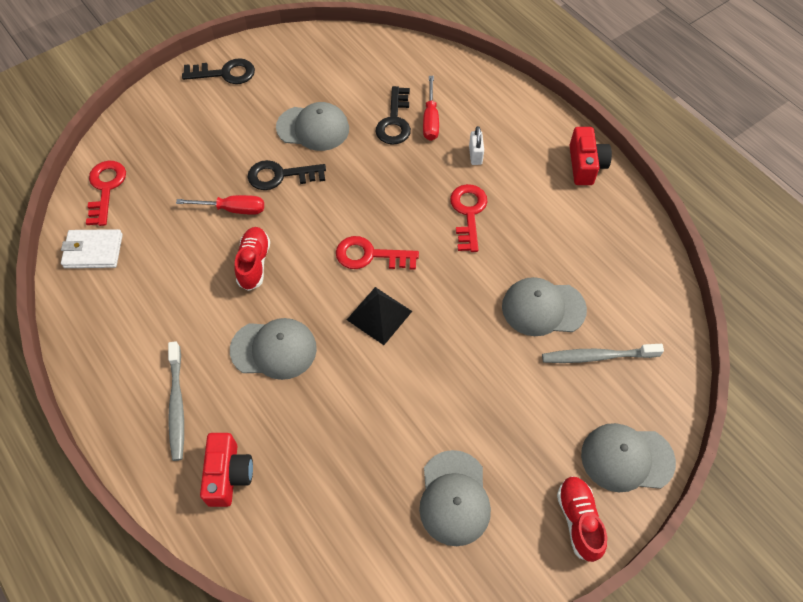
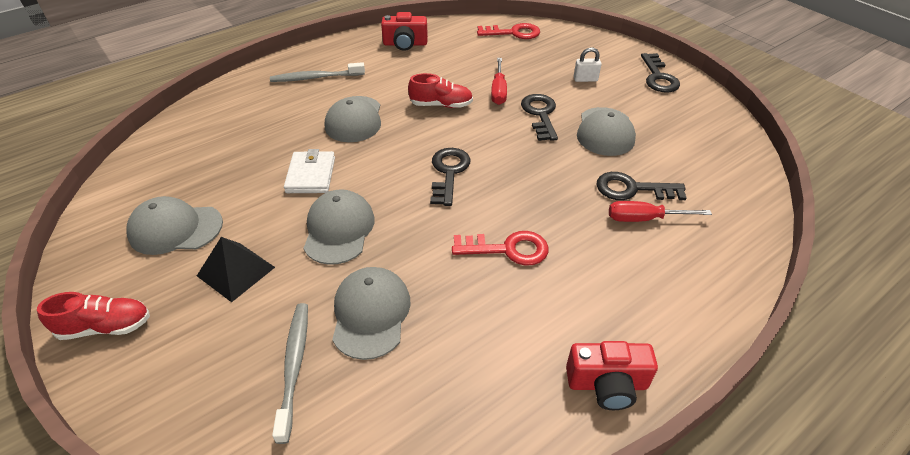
camera: 90 degrees right, 15 degrees down
white wallet [61,229,123,268] -> white wallet moved to [284,149,335,193]
red camera [200,433,253,507] -> red camera moved to [381,12,428,51]
red key [336,236,419,270] -> black key [430,148,470,206]
black pyramid [347,287,412,345] -> black pyramid moved to [197,237,275,302]
white padlock [469,126,484,165] -> white padlock moved to [574,47,601,82]
grey cap [581,423,676,492] -> grey cap moved to [303,189,375,265]

